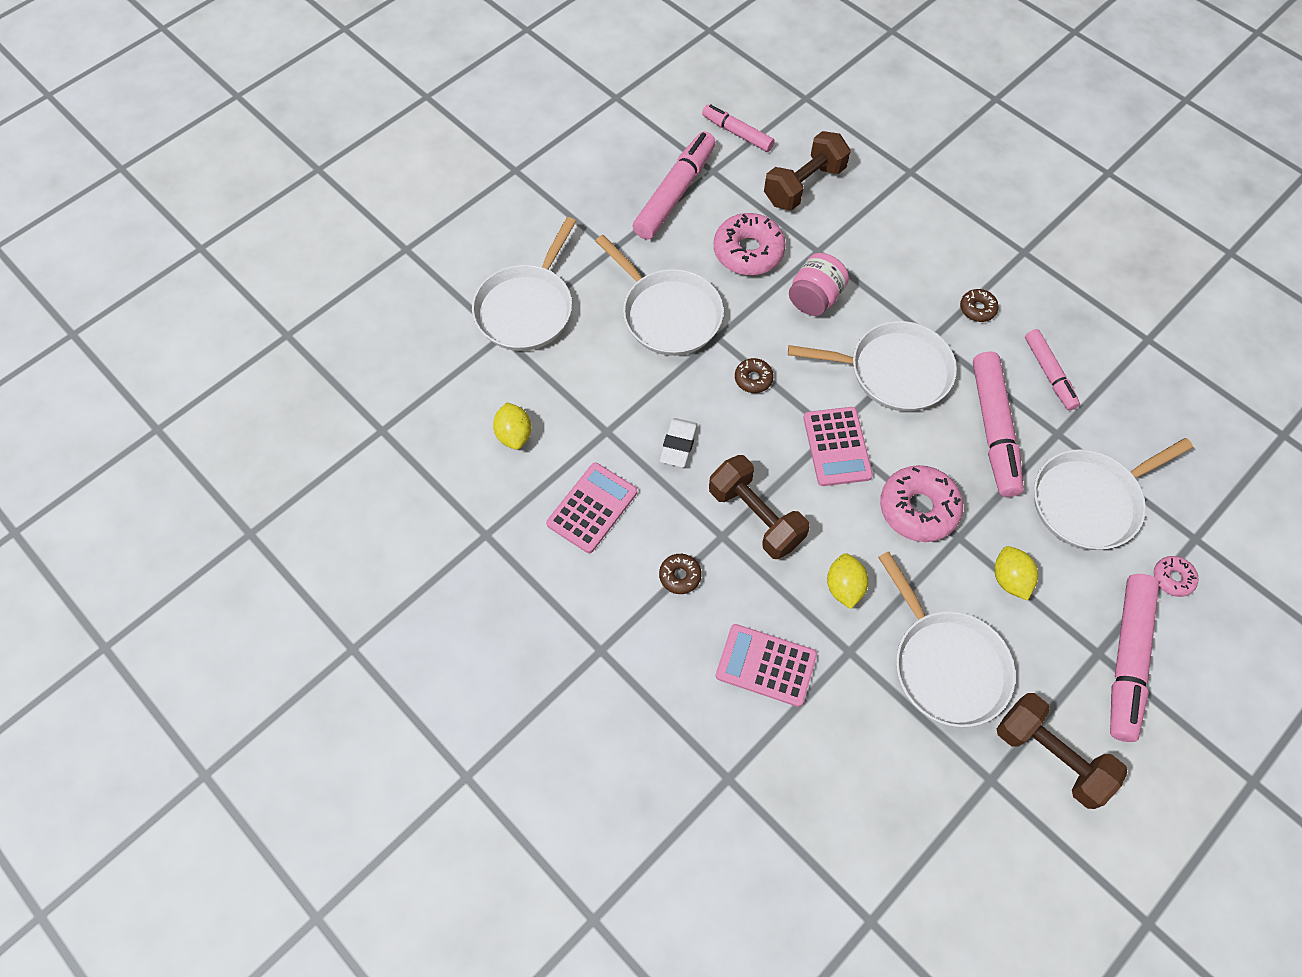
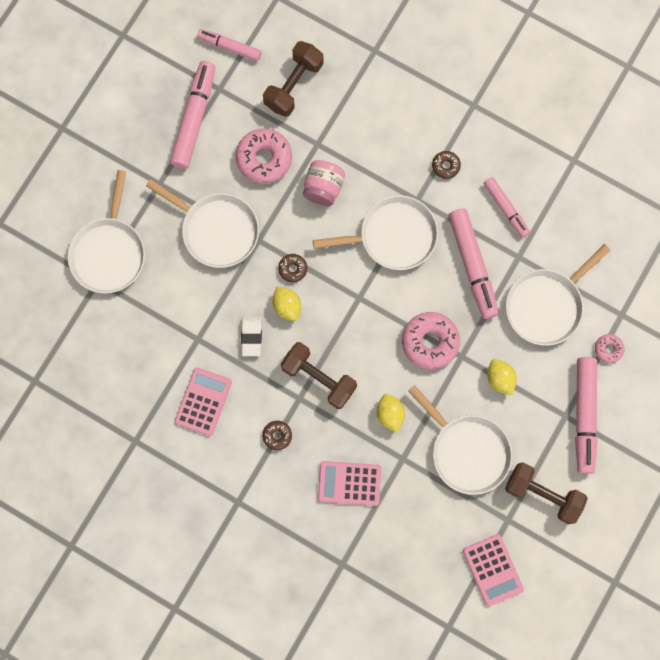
camera: 15 degrees left, 15 degrees up
yellow lemon [493,402,532,450] -> yellow lemon moved to [272,286,301,321]
pink calculator [804,407,873,486] -> pink calculator moved to [463,534,524,606]

